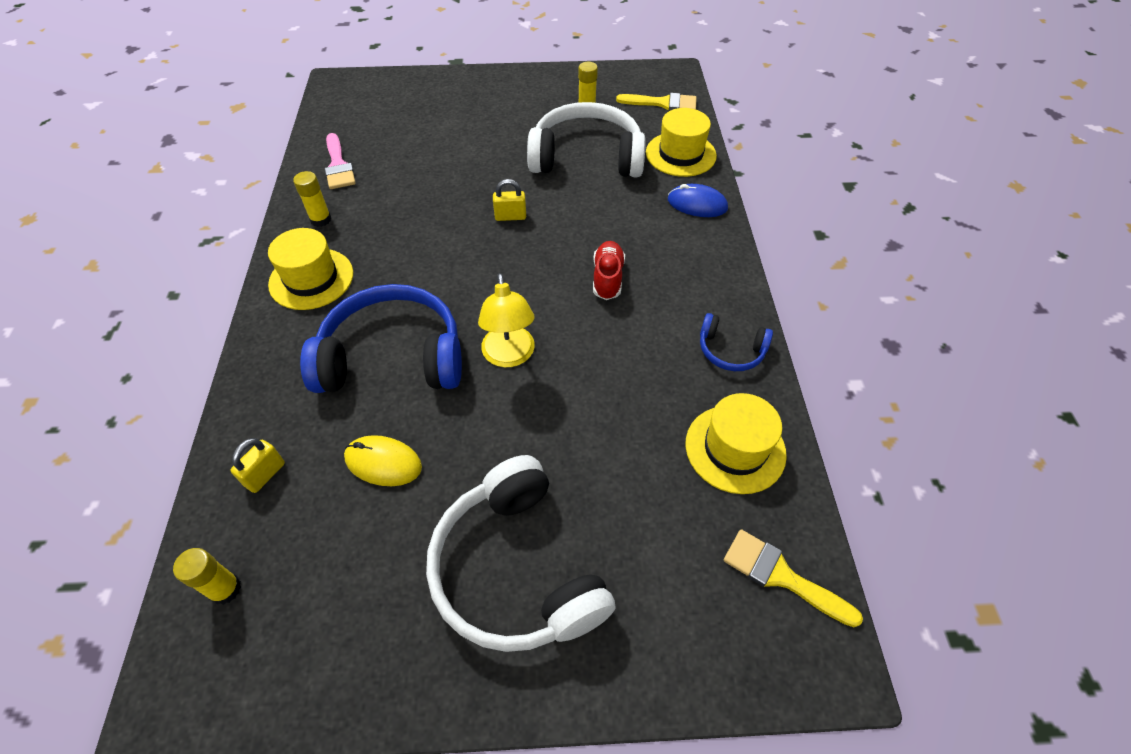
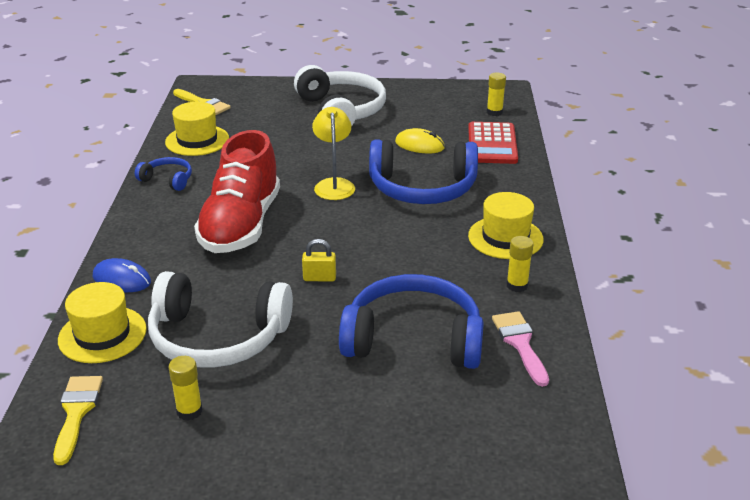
camera: 175 degrees left, 20 degrees down
yellow padlock [230,438,285,493] -> red calculator [468,122,518,164]
red shoe [593,241,625,300] -> red shoe [194,130,280,253], size x2.24
yellow brush [616,93,697,111] -> yellow brush turned 75 degrees clockwise [53,376,103,465]
none -> blue headphones [339,274,484,369]

